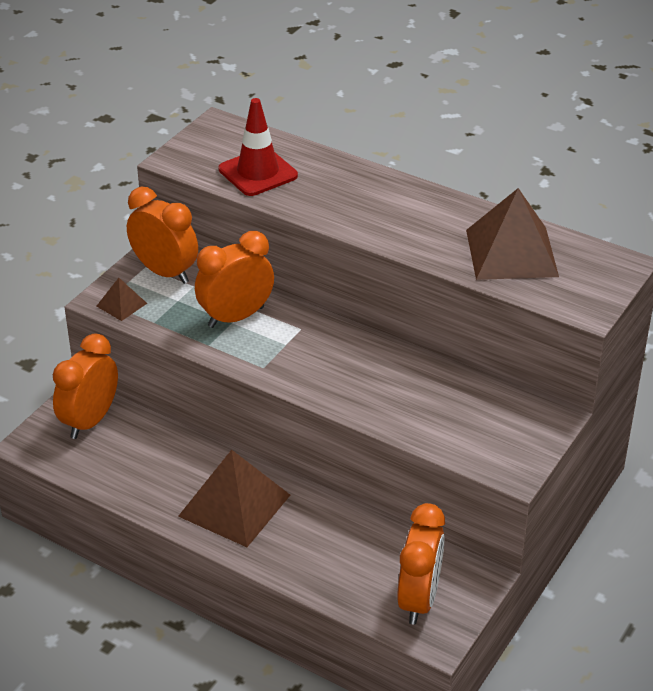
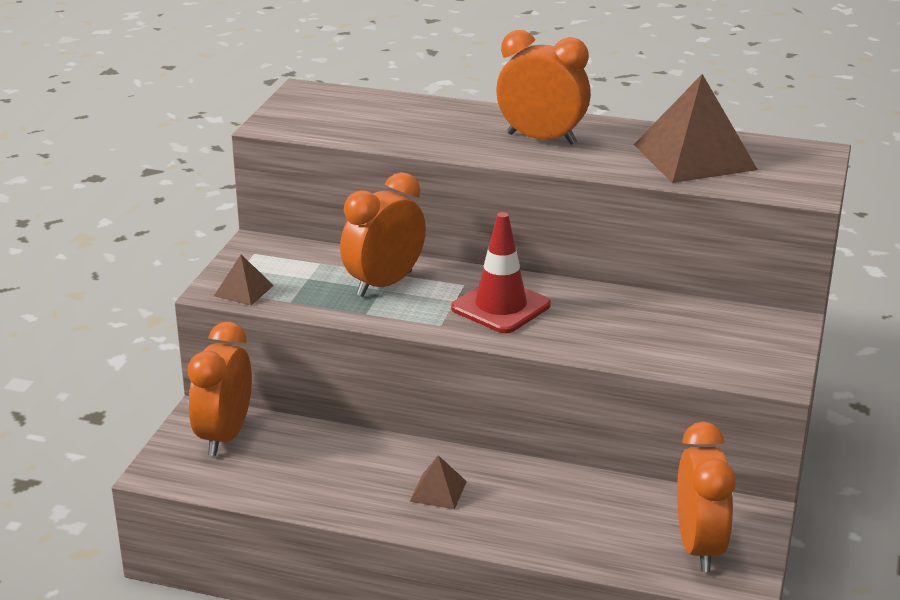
camera: 15 degrees left, 10 degrees down
orange clock [127,187,198,284] -> orange clock moved to [496,30,591,145]
brown pyramid [178,450,290,547] -> brown pyramid [409,455,467,509], size x0.47
red traffic cone [218,98,298,196] -> red traffic cone moved to [451,212,551,333]

